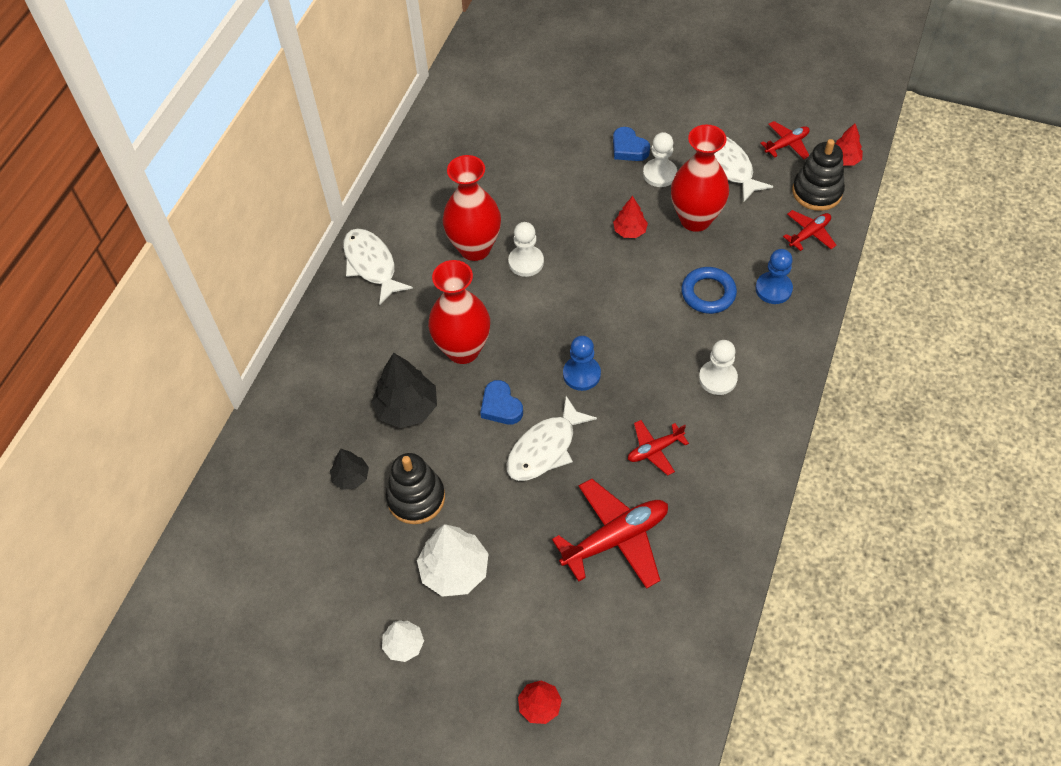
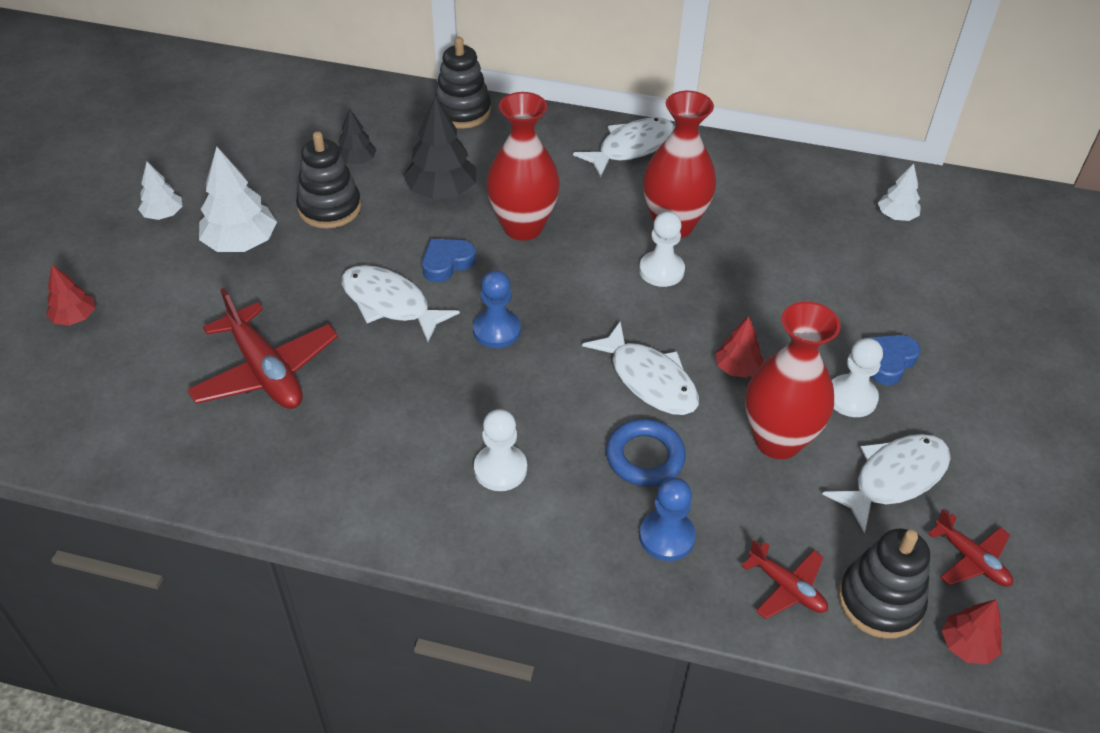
camera: 80 degrees right, 10 degrees down
red plane [628,420,689,476] -> none
none -> black stacking toy [434,37,491,129]
none -> white fish [582,321,699,415]
none -> white tree [878,164,921,221]

